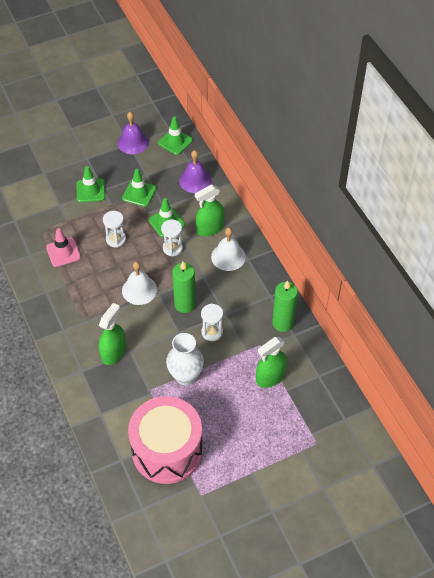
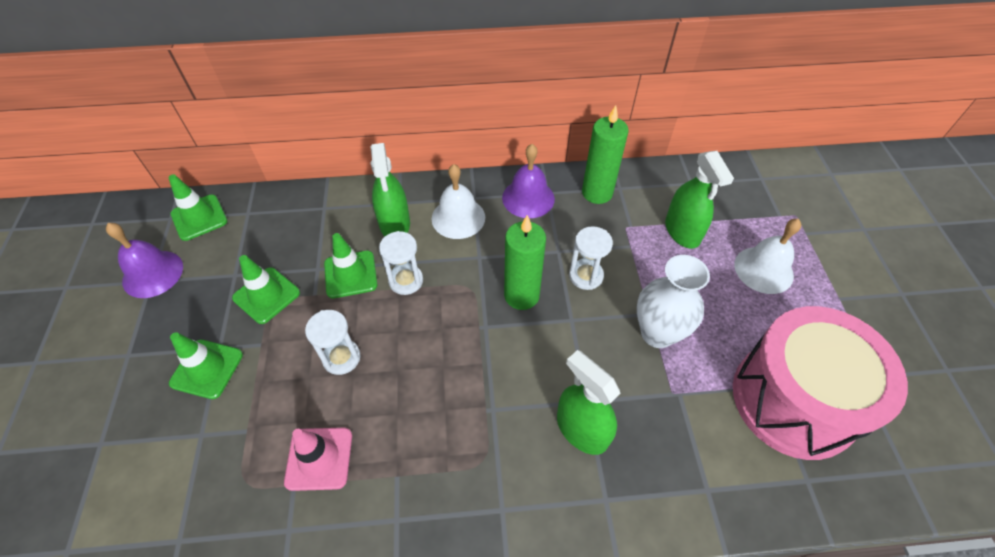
camera: 70 degrees left, 0 degrees up
white bell [122,261,157,305] -> white bell moved to [734,219,801,294]
purple bell [179,150,212,193] -> purple bell moved to [502,144,555,218]

